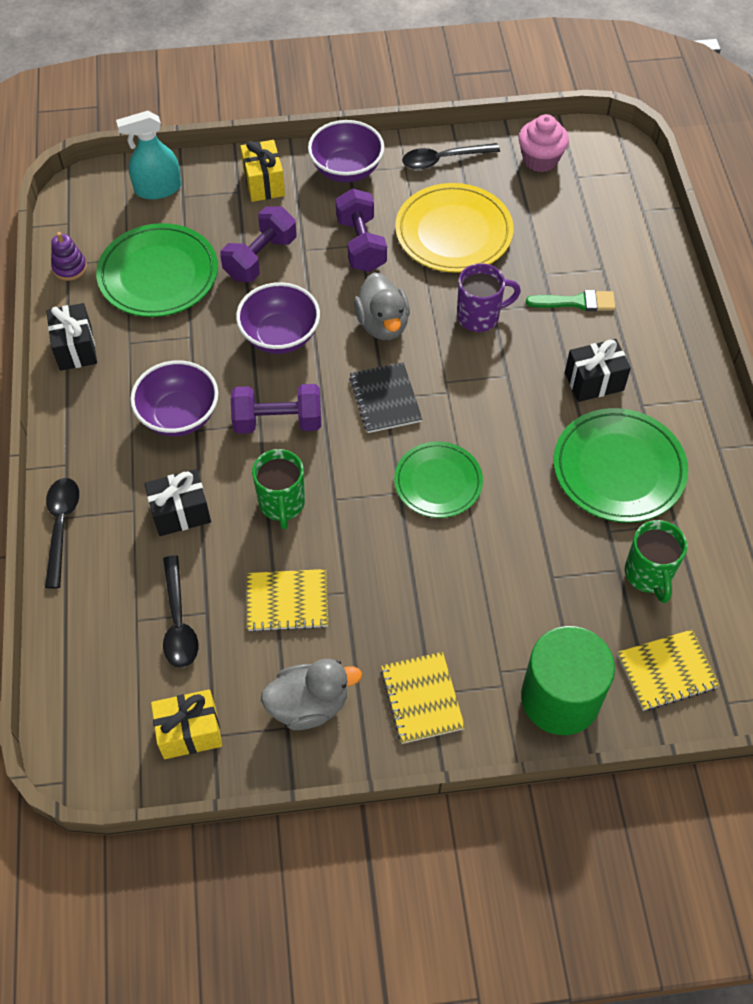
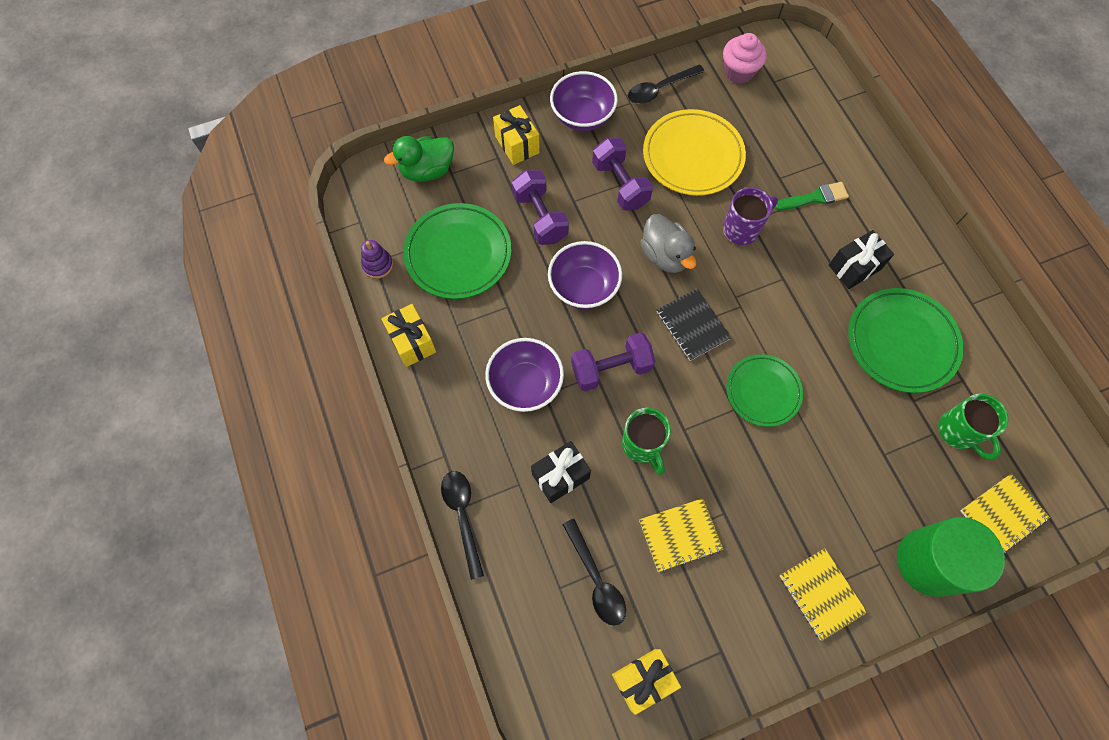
camera: 15 degrees left, 10 degrees up
black gift [46,303,97,371] -> yellow gift [381,304,436,367]
turquoise spray bottle [116,111,181,199] -> green duck [384,136,454,182]
purple dumbbell [220,206,297,282] -> purple dumbbell turned 45 degrees counterclockwise [512,170,569,245]
grey duck [261,659,362,730] -> none

